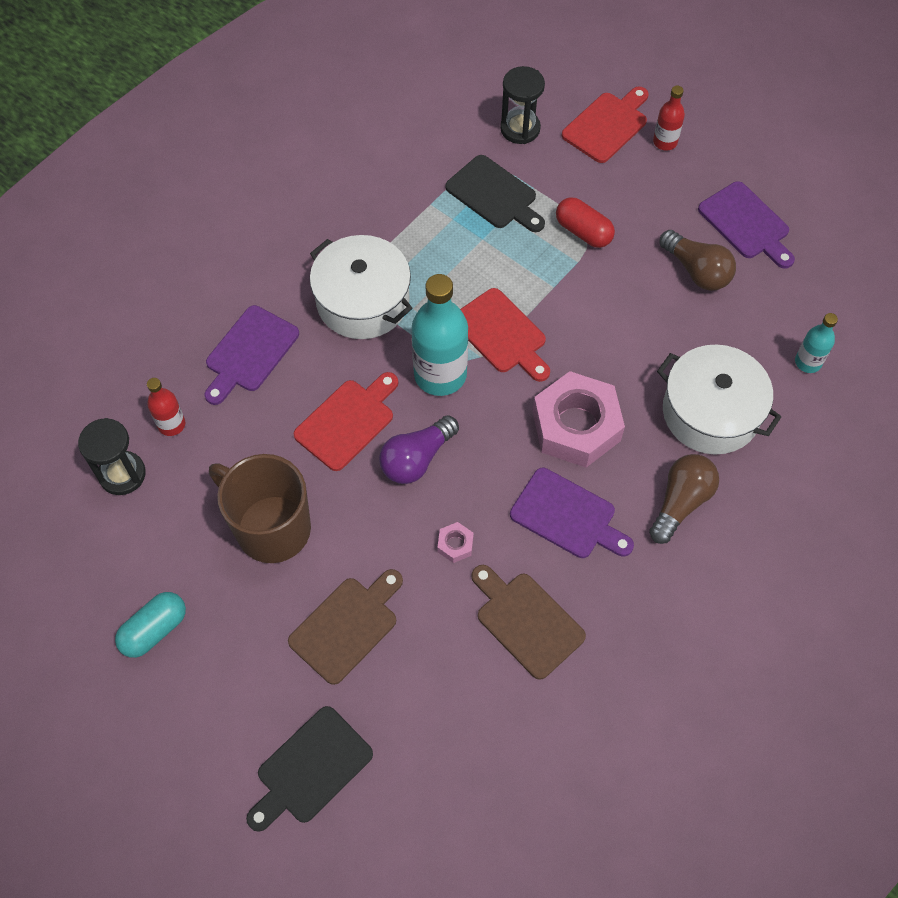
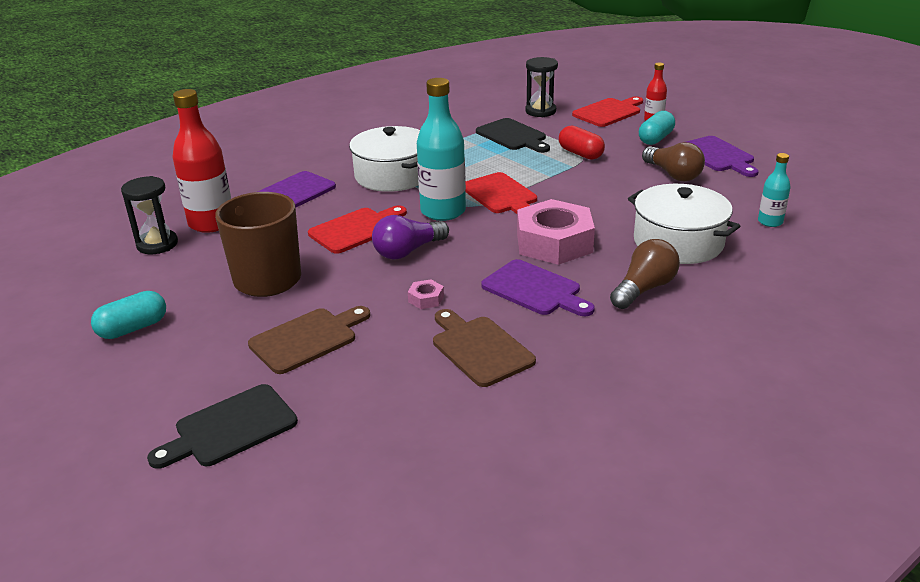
camera: 10 degrees right, 30 degrees down
red bottle [147,378,185,436] -> red bottle [172,89,231,233], size x1.94
none -> turquoise capsule [639,111,675,145]

